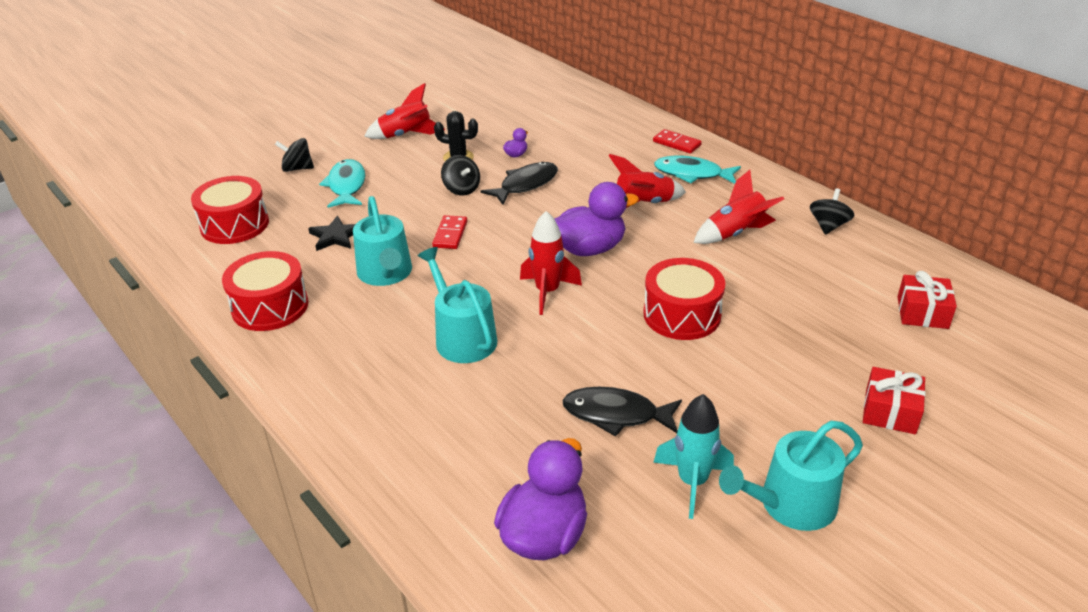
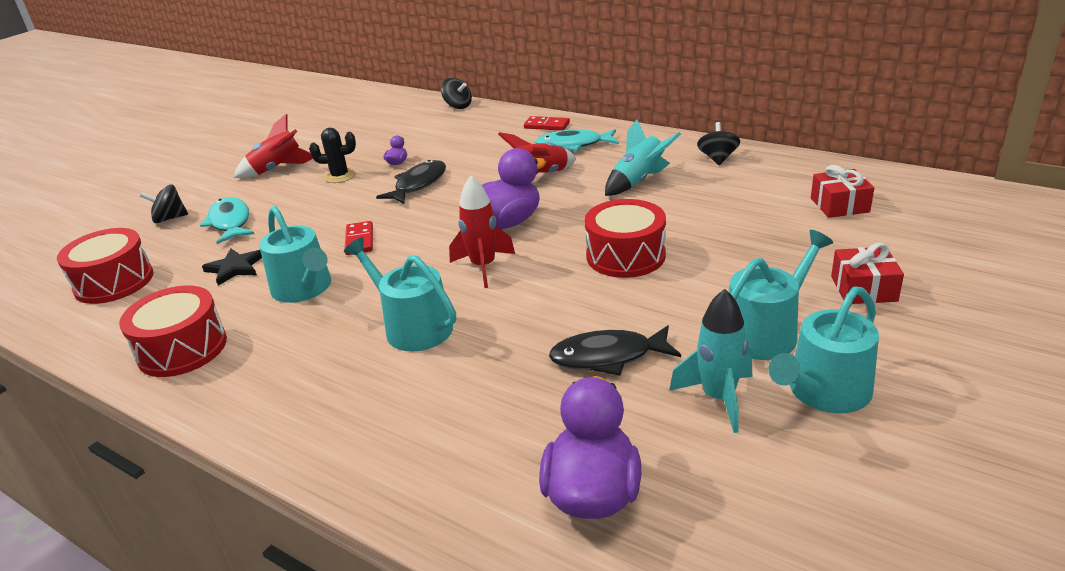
camera: 15 degrees left, 5 degrees down
black spinning top [441,155,480,196] -> black spinning top moved to [441,78,472,109]
red rocket [693,170,784,244] -> turquoise rocket [605,119,681,196]
none -> turquoise watering can [729,230,834,360]

